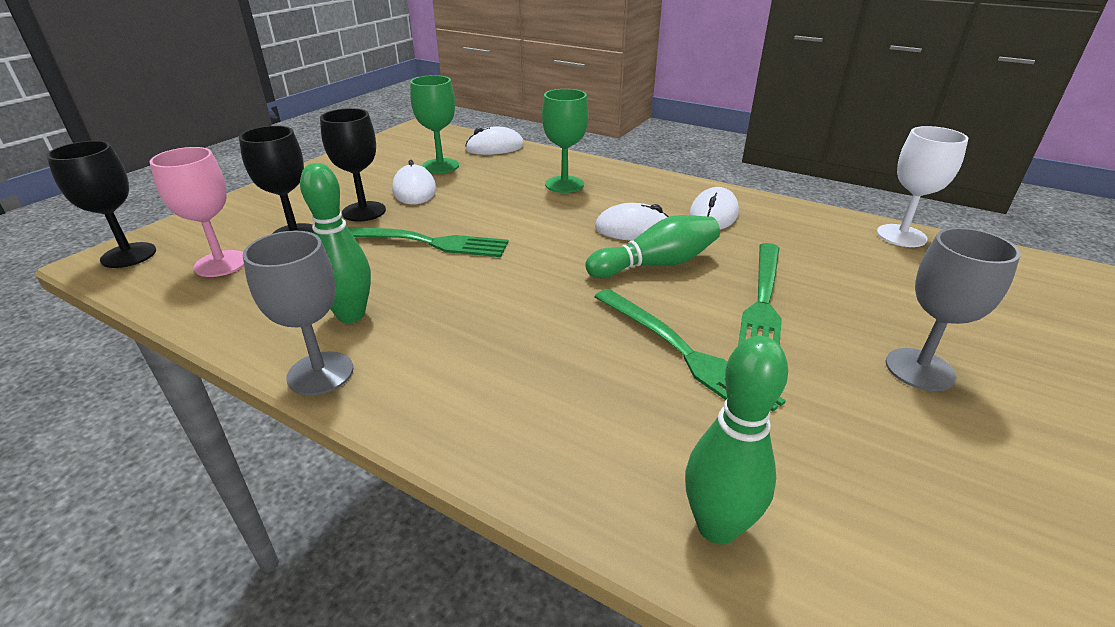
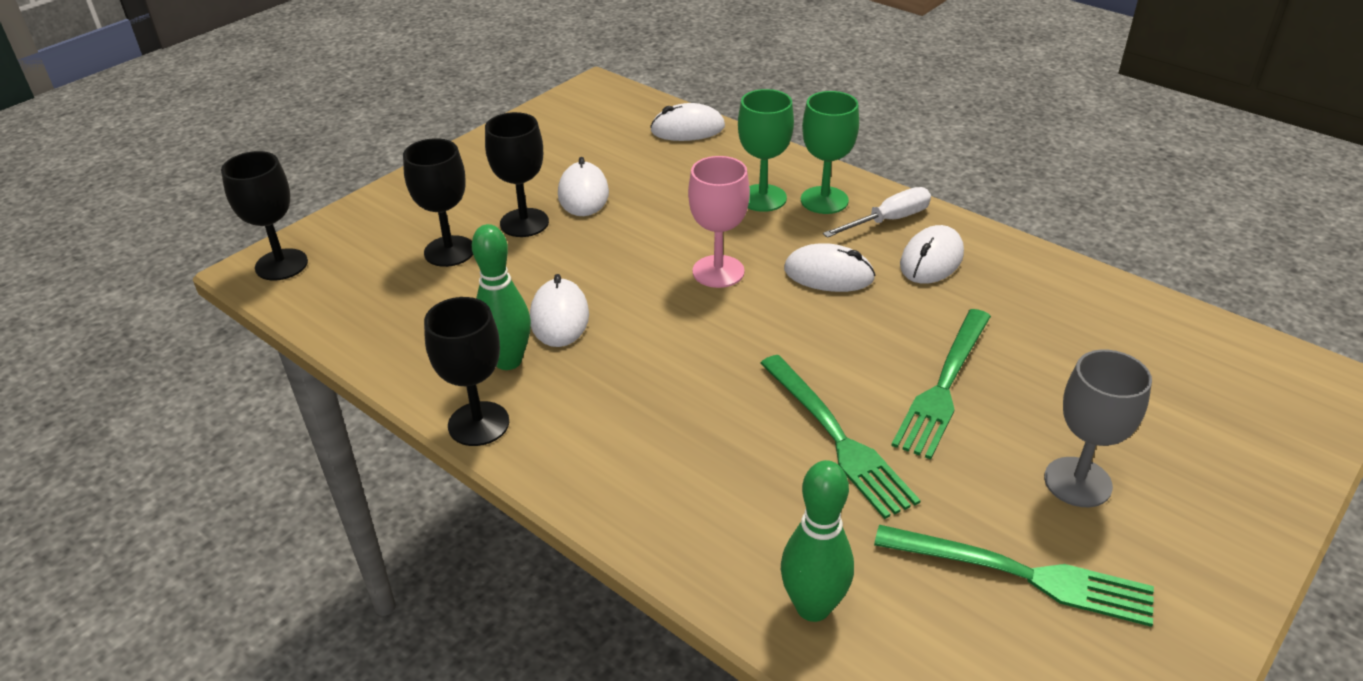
camera: 10 degrees right, 5 degrees up
pink goblet [150,147,244,277] -> pink goblet moved to [688,156,750,288]
grey goblet [243,231,353,395] -> black goblet [424,297,509,446]
green fork [348,227,508,257] -> green fork moved to [874,525,1154,627]
green goblet [410,75,459,173] -> green goblet moved to [801,91,859,214]
green bowling pin [585,215,720,278] -> none
white goblet [877,126,968,247] -> none
none -> white mouse [530,274,589,347]
none -> white screwdriver [823,187,931,238]

